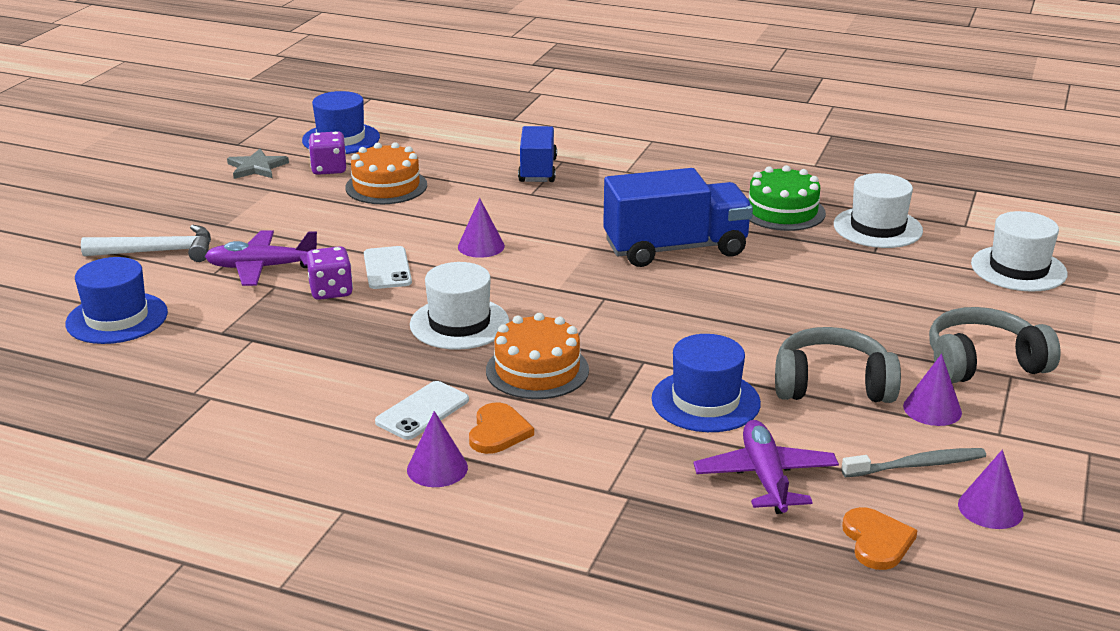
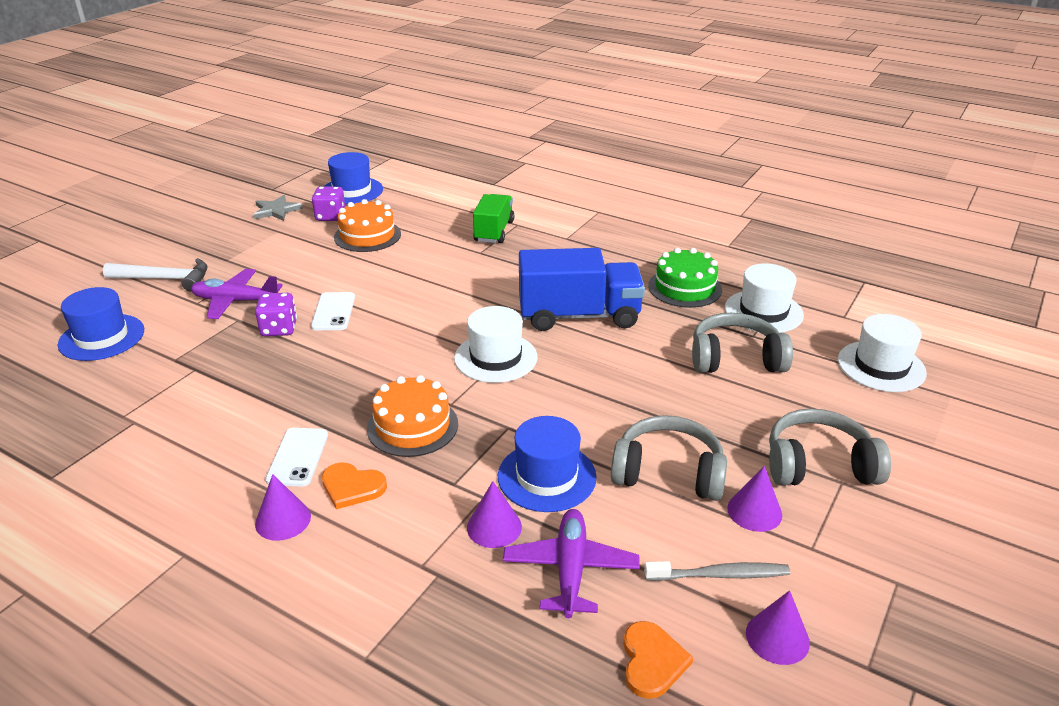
camera: 10 degrees right, 5 degrees up
white phone [375,381,469,440] -> white phone turned 45 degrees counterclockwise [265,428,328,487]
white hat [410,262,509,350] -> white hat moved to [454,306,537,383]
purple cone [458,198,505,258] -> purple cone moved to [467,481,522,548]
orange heart [469,403,534,454] -> orange heart turned 90 degrees clockwise [322,462,387,509]
blue truck [518,126,557,182] -> green truck [473,194,514,243]
none -> grey headphones [692,313,793,373]

